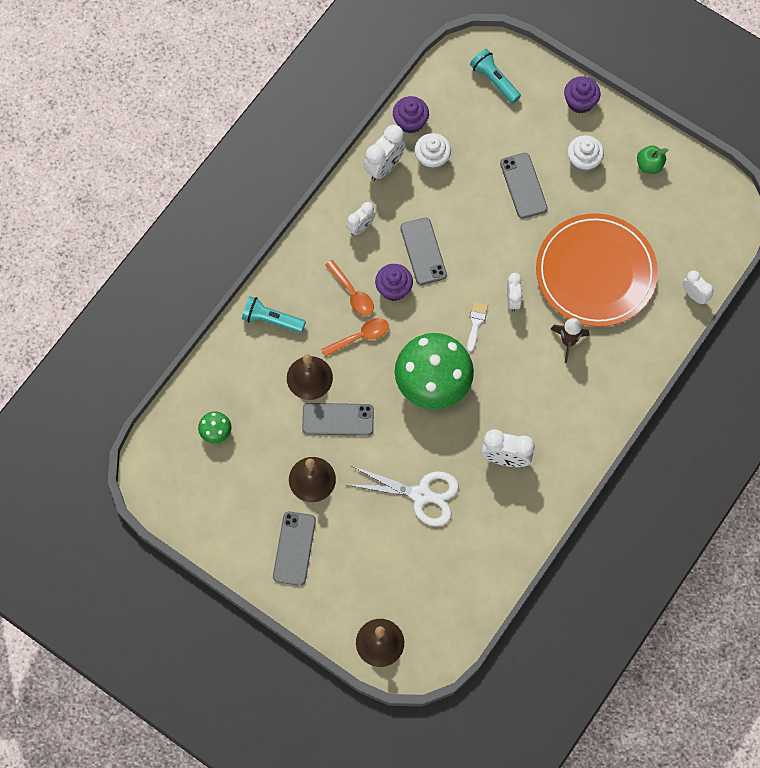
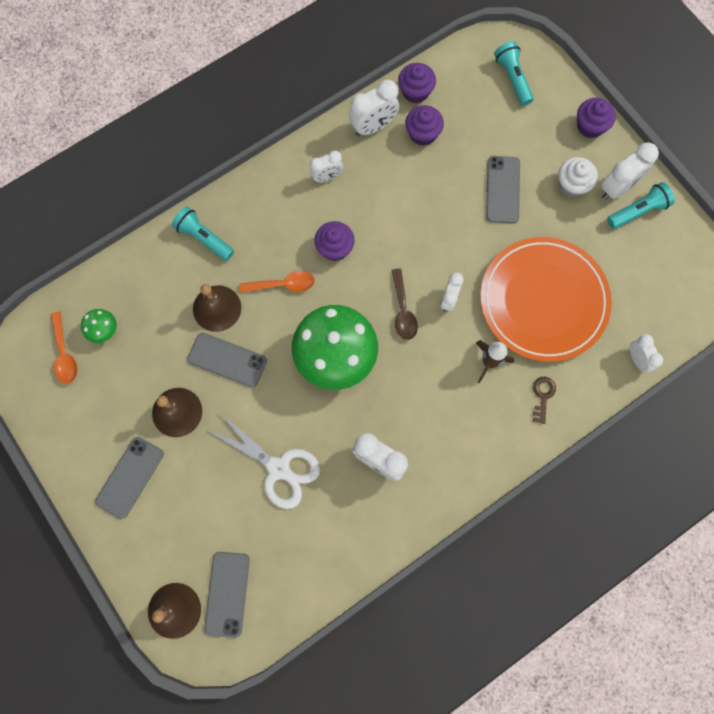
camera: 20 degrees right, 5 degrees up
orange spoon [325,260,374,316] -> orange spoon moved to [51,311,77,384]
grey phone [400,218,447,285] -> grey phone moved to [204,552,250,638]
white cupcake [414,133,451,170] -> purple cupcake [405,105,444,146]
white brush [467,302,488,352] -> brown spoon [391,268,418,340]
green apple [637,145,668,174] -> turquoise flashlight [607,182,675,229]
none -> brown key [533,377,556,424]
none -> white clock [601,142,659,200]

